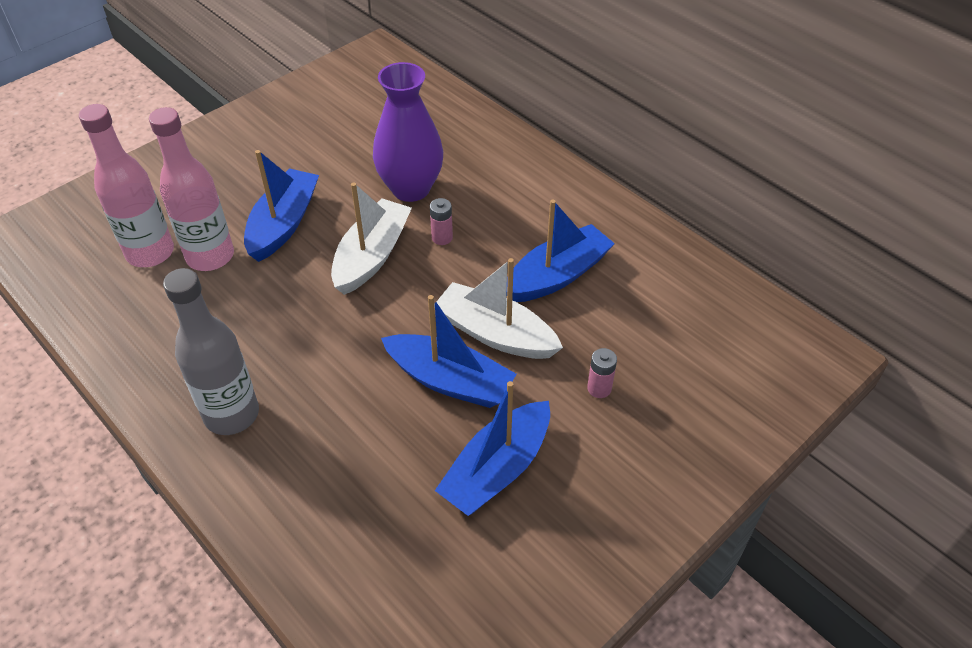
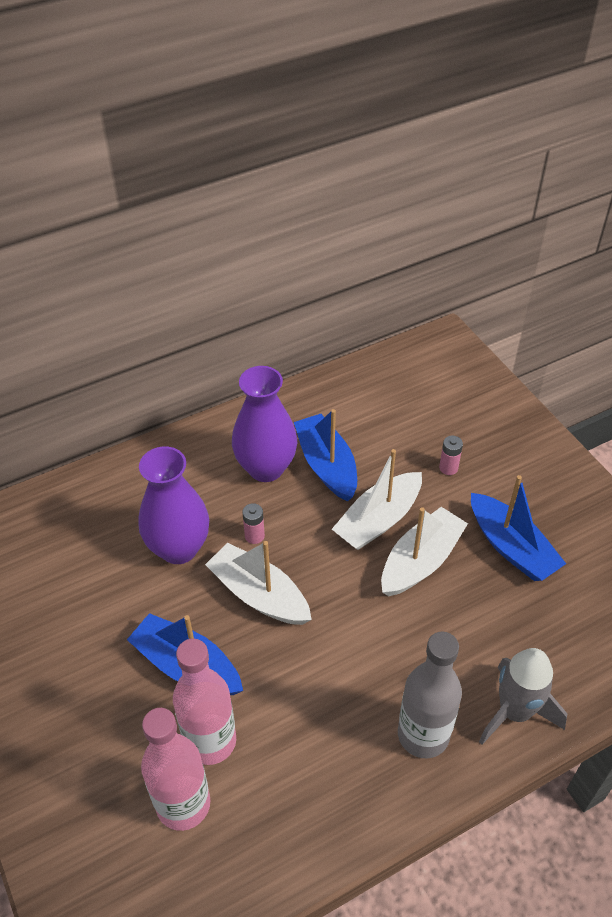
camera: 75 degrees left, 0 degrees up
blue boat [381,295,517,408] -> white boat [381,507,468,596]
none -> purple vase [232,366,297,482]
none -> grey rocket [479,648,567,745]

